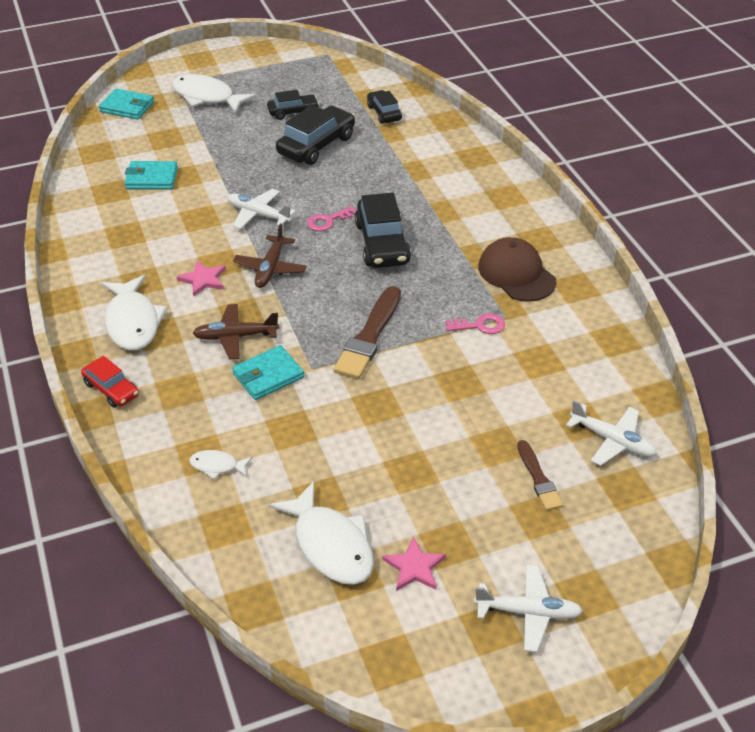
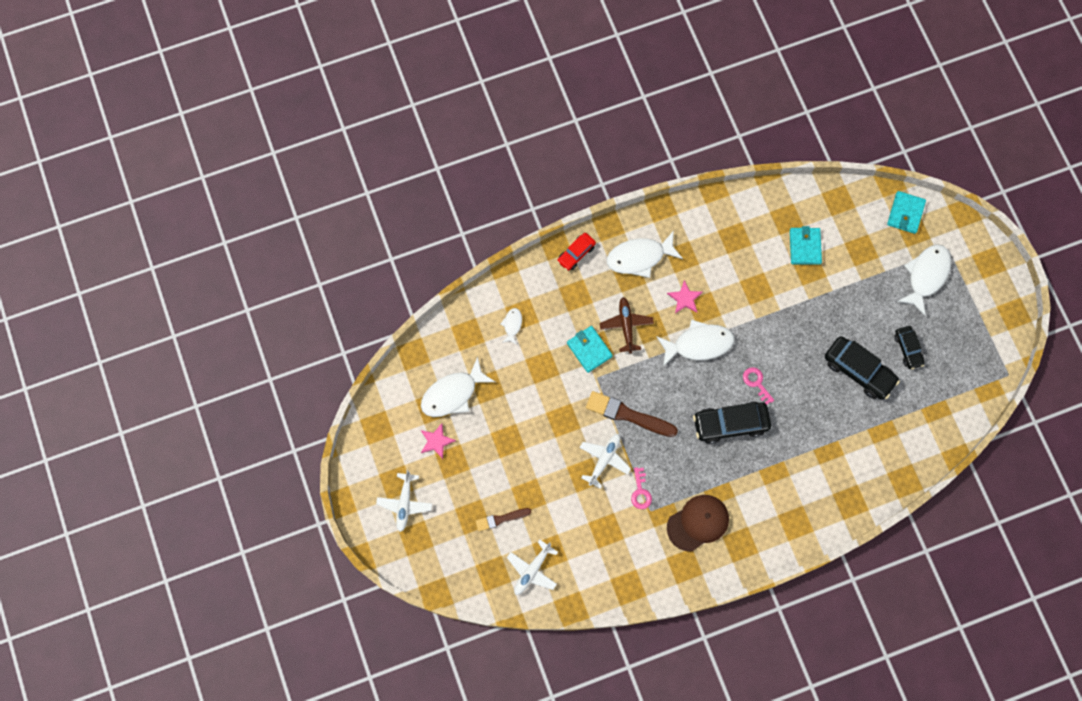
camera: 90 degrees right, 30 degrees up
white plane [227,189,296,229] -> white plane moved to [579,434,631,489]
brown plane [233,223,307,288] -> white fish [656,320,734,366]
black car [367,90,402,124] -> none

